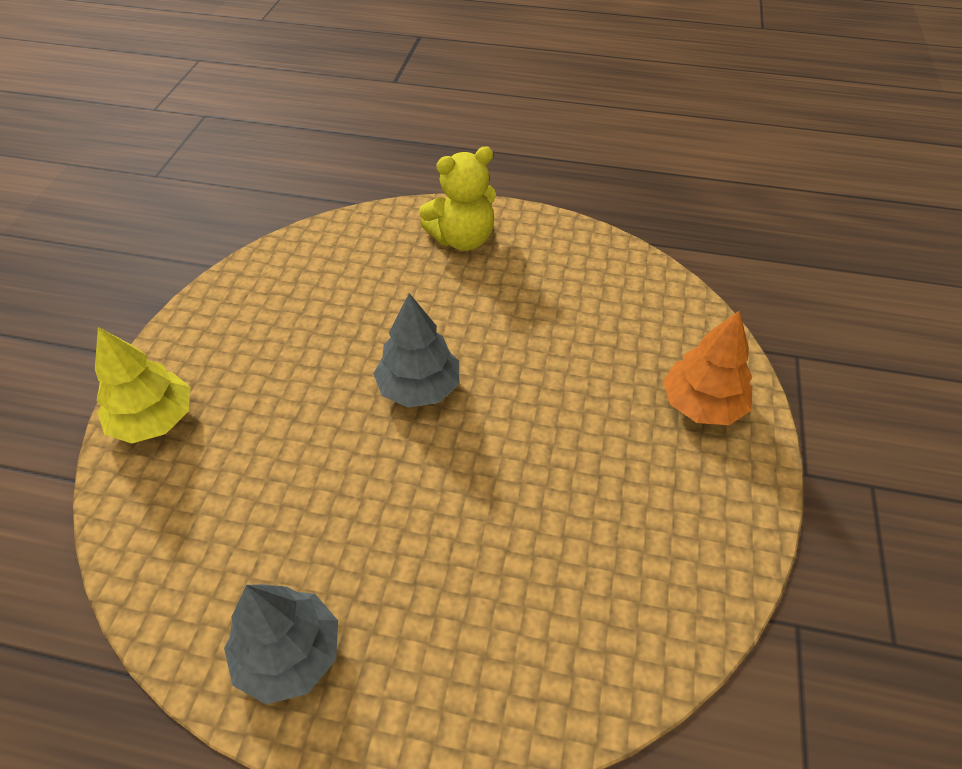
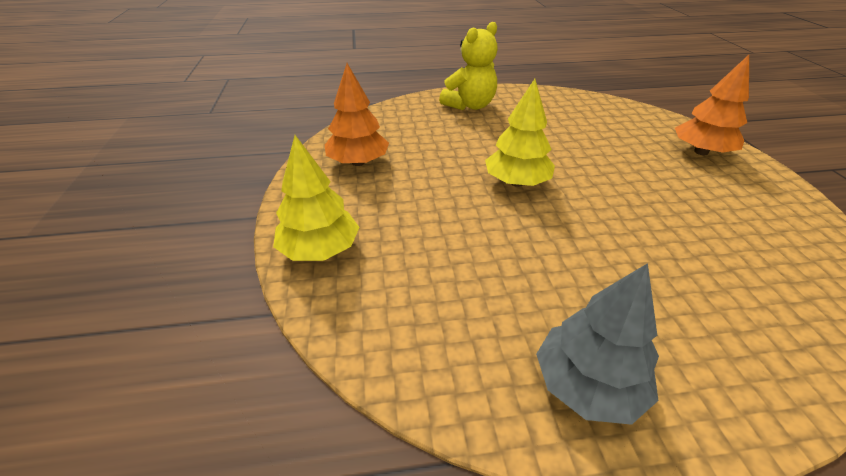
camera: 20 degrees left, 10 degrees down
grey tree [373,293,459,408] -> yellow tree [485,79,555,187]
none -> orange tree [325,63,389,166]

